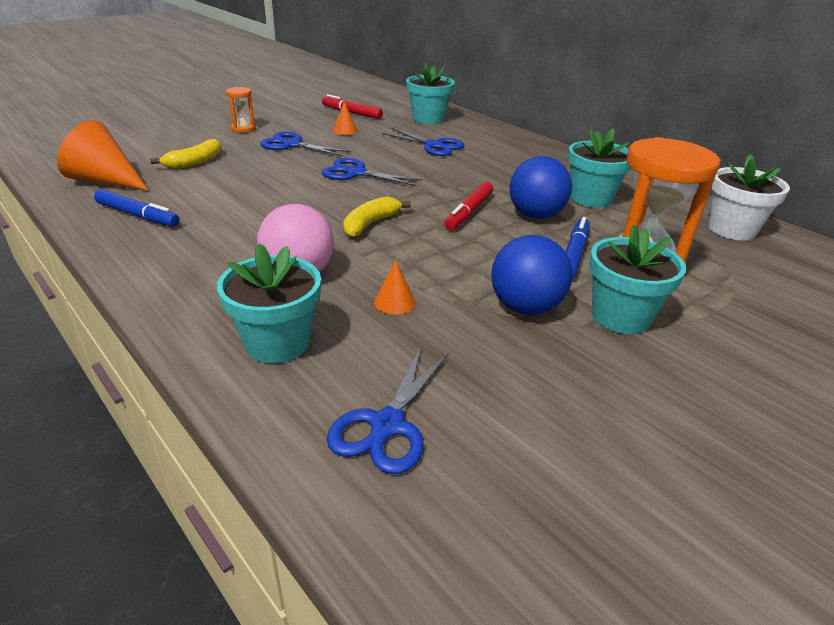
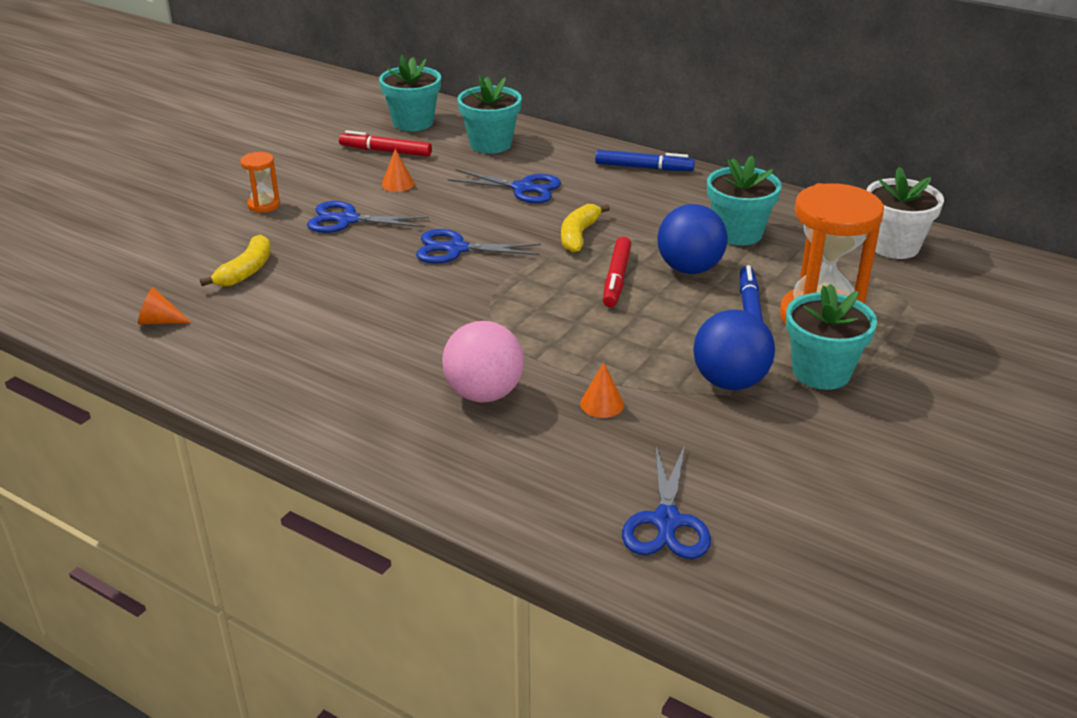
camera: 15 degrees left, 0 degrees up
orange cone [57,120,149,191] -> orange cone [138,287,192,324], size x0.48
blue marker [94,189,180,227] -> blue marker moved to [595,150,695,171]
turquoise flower pot [217,244,321,364] -> turquoise flower pot moved to [379,55,441,131]
yellow banana [343,196,411,237] -> yellow banana moved to [561,204,610,253]

